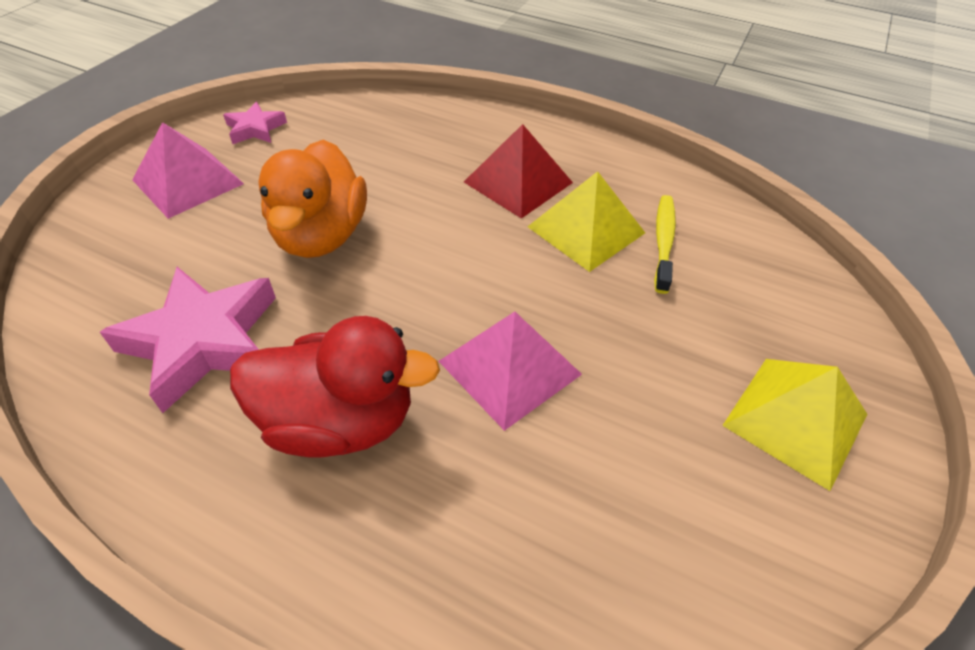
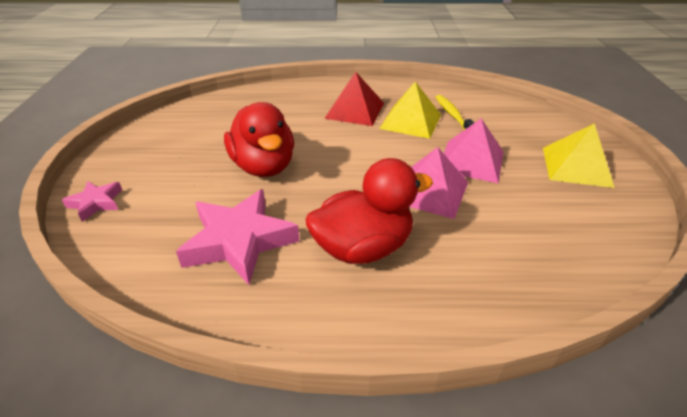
camera: 25 degrees left, 10 degrees down
pink pyramid [132,122,244,219] -> pink pyramid moved to [444,118,503,183]
pink star [223,102,287,144] -> pink star moved to [62,181,122,222]
orange duck [258,140,367,258] -> red duck [224,102,294,177]

